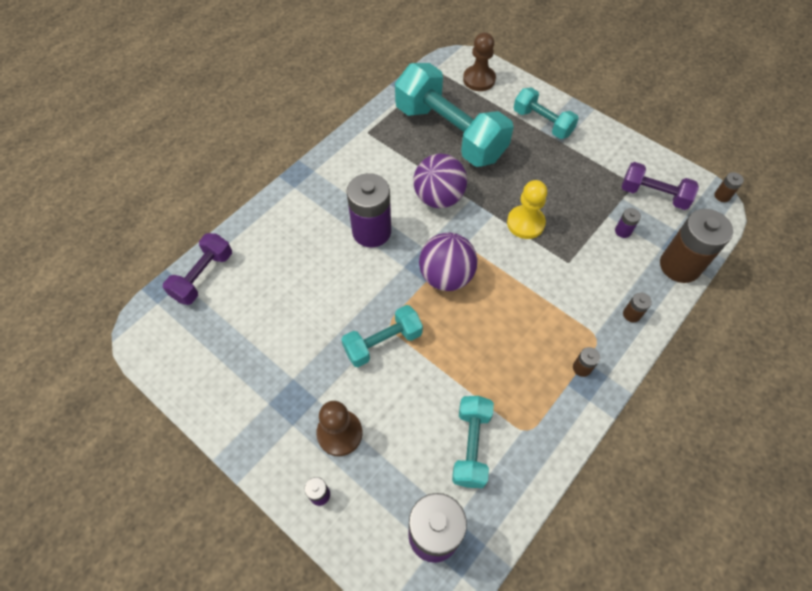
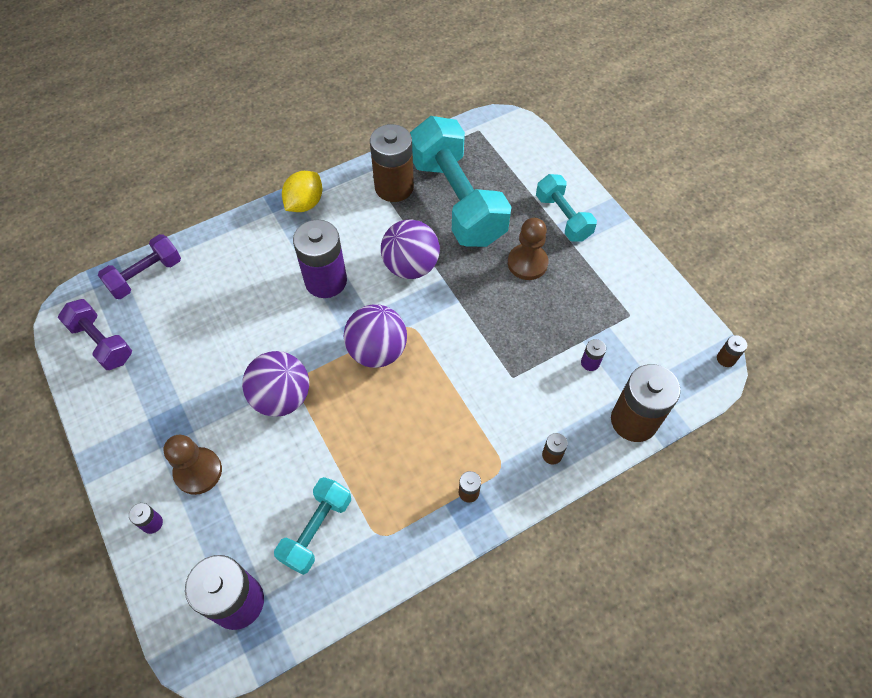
camera: 20 degrees right, 0 degrees up
turquoise dumbbell [341,305,423,367] -> purple ball [242,351,309,417]
brown pawn [463,33,496,91] -> brown pawn moved to [508,218,549,280]
yellow pawn [507,180,547,239] -> none
purple dumbbell [622,162,699,210] -> purple dumbbell moved to [58,299,132,370]
none -> yellow lemon [282,171,322,212]
none -> brown battery [370,124,414,202]

